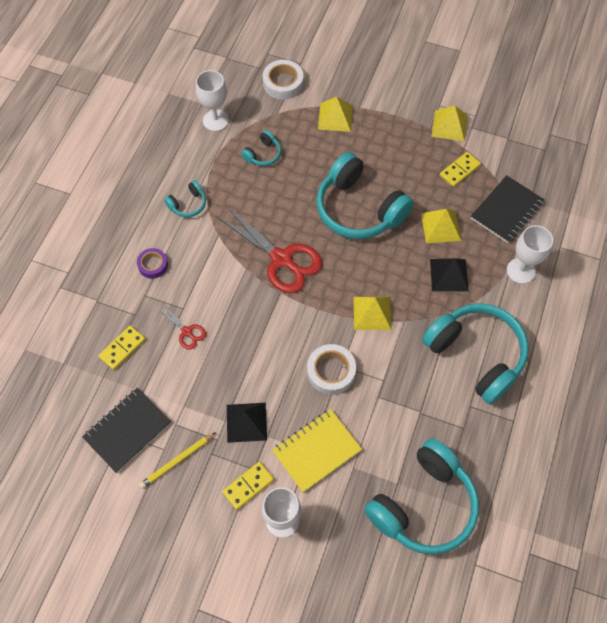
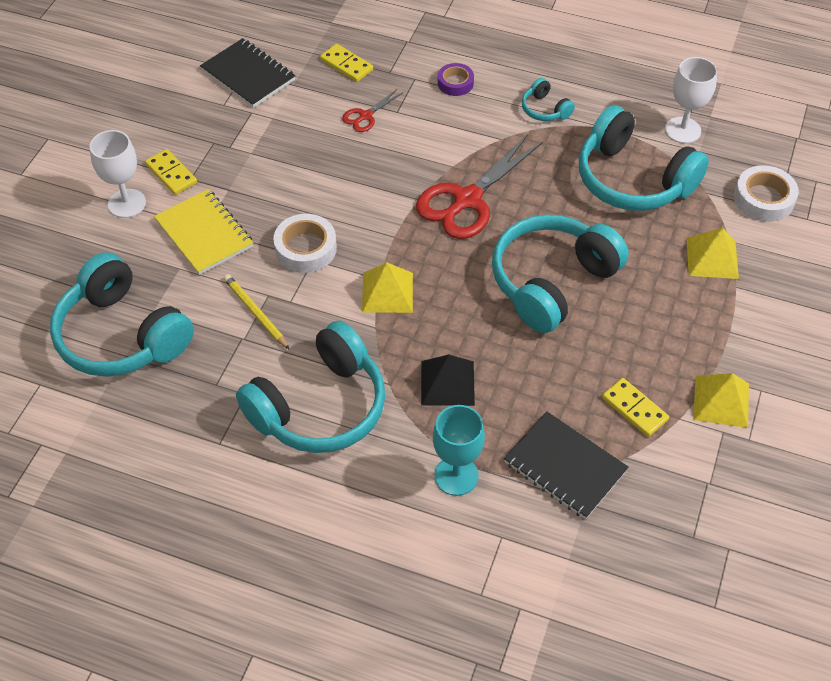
camera: 90 degrees right, 10 degrees down
yellow pencil [139,432,216,489] -> yellow pencil moved to [224,274,290,350]
black pyramid [227,403,267,443] -> none
turquoise headphones [241,130,281,166] -> turquoise headphones [579,105,709,211], size x2.29
yellow pyramid [421,209,461,243] -> none
white goblet [507,225,553,284] -> turquoise goblet [433,405,485,496]

